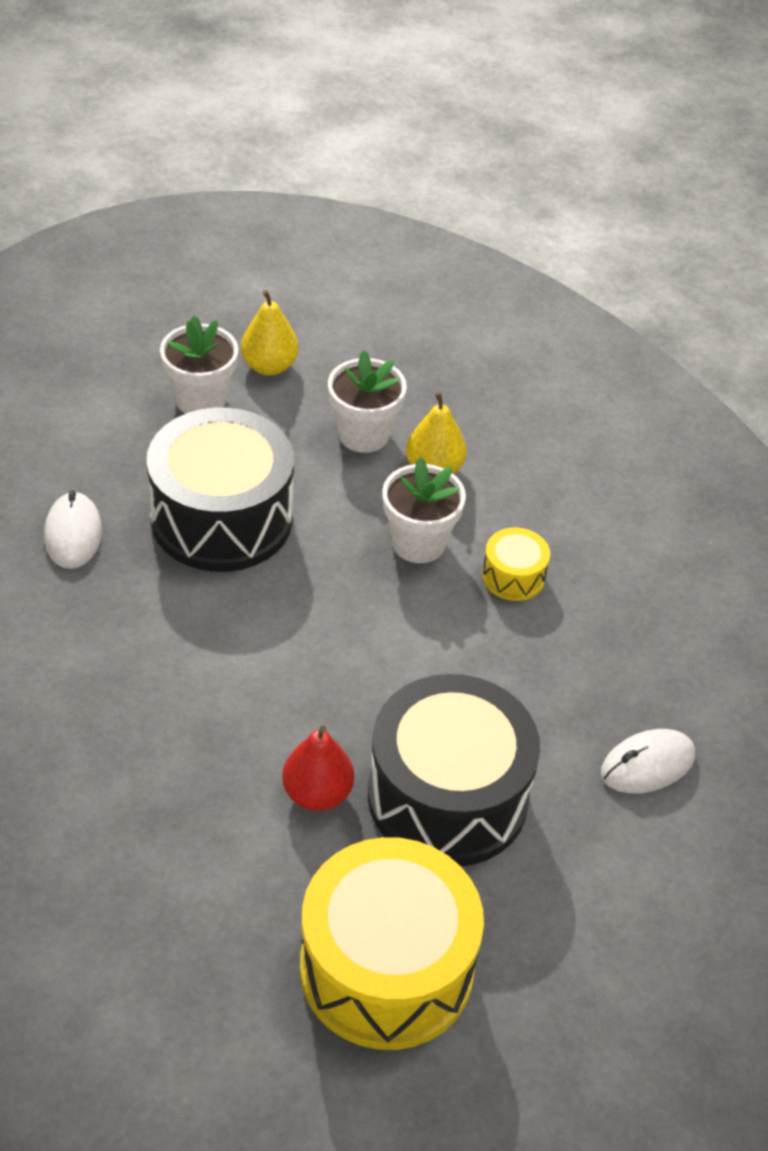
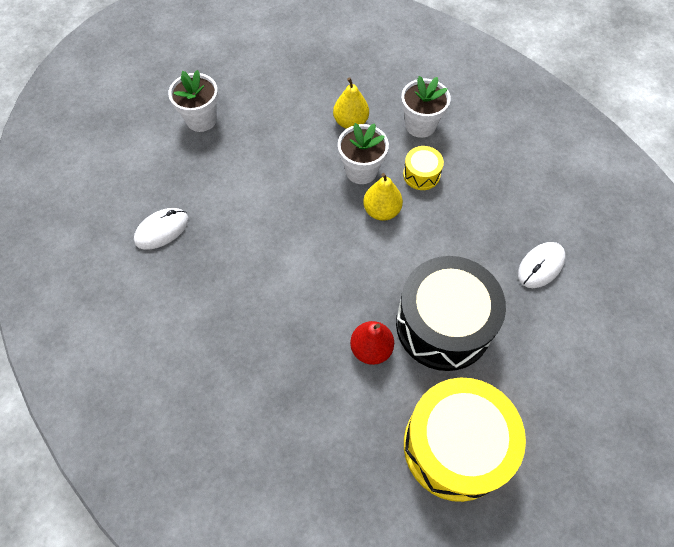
camera: 15 degrees left, 15 degrees up
white mouse [44,490,102,569] -> white mouse turned 75 degrees clockwise [134,208,189,249]
black drum [147,408,294,572] -> none
yellow pear [241,290,299,375] -> yellow pear moved to [363,173,403,221]
white flower pot [328,350,407,453] -> white flower pot moved to [401,76,450,138]

